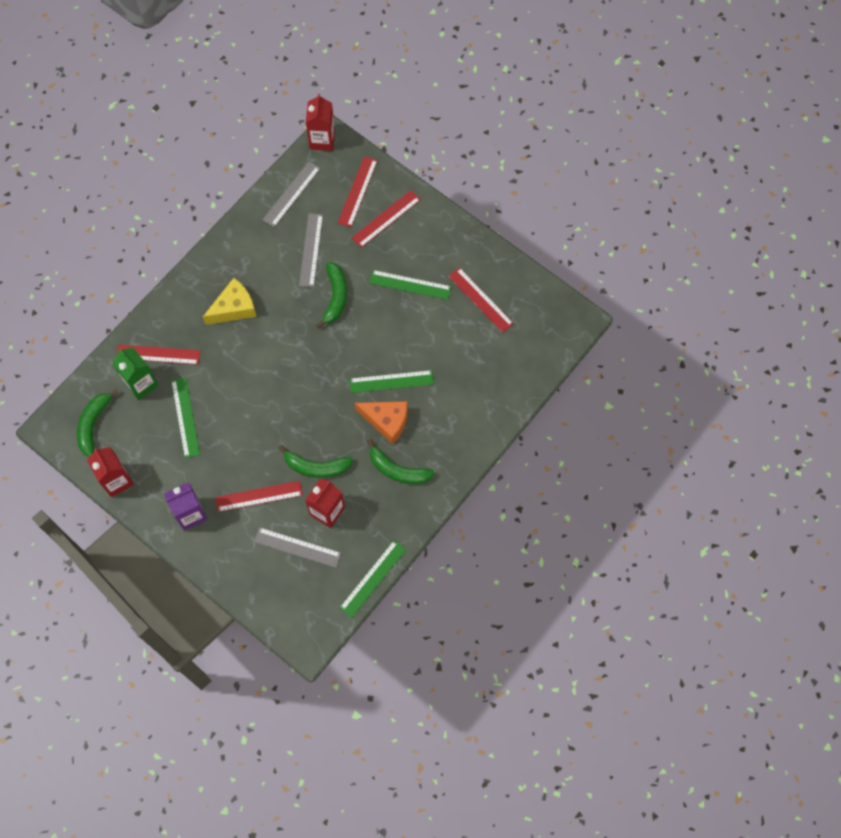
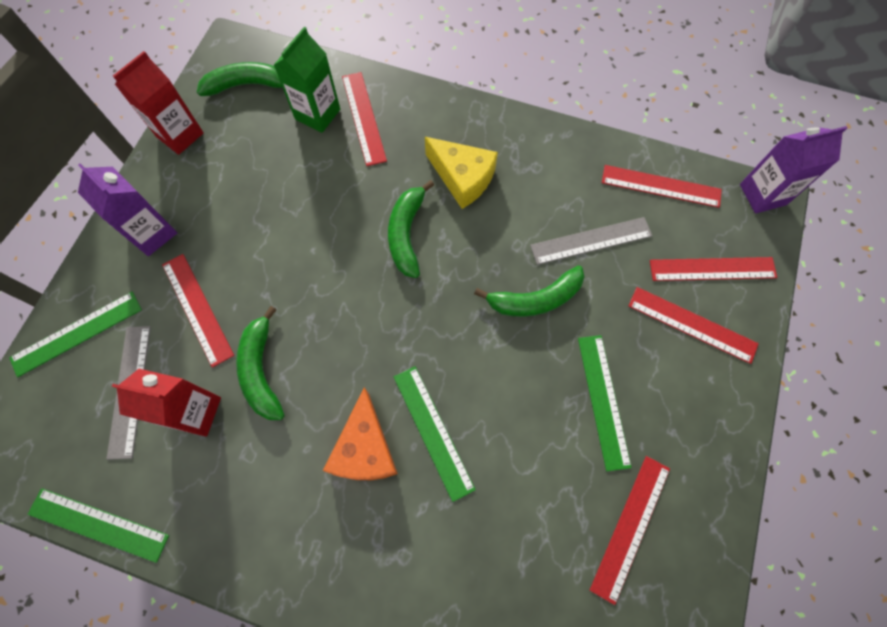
camera: 70 degrees right, 0 degrees up
green ruler [171,377,200,458] -> green ruler moved to [9,292,142,377]
grey ruler [263,161,321,227] -> red ruler [602,165,722,208]
red carton [306,94,335,151] -> purple carton [740,126,847,214]
green banana [367,439,435,484] -> green banana moved to [388,180,434,278]

